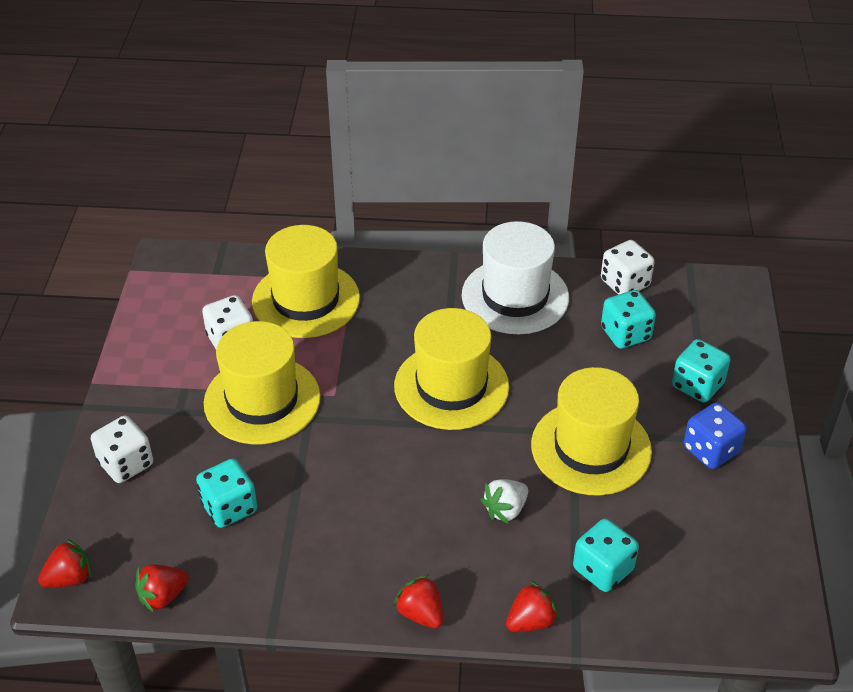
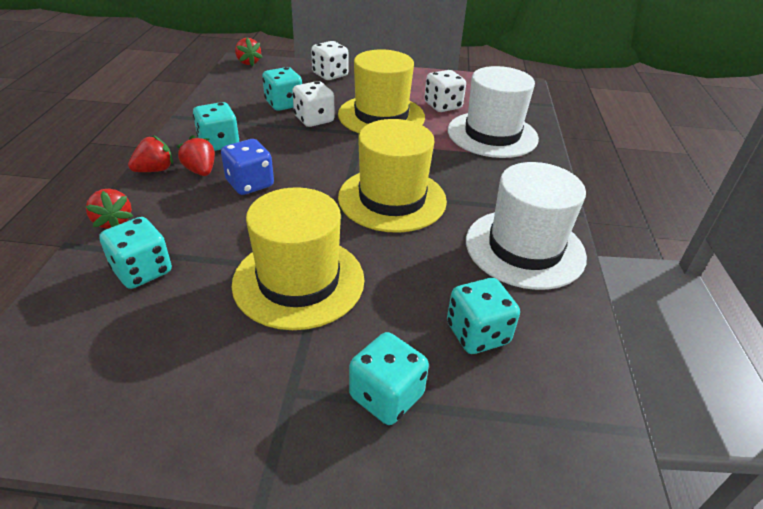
camera: 90 degrees right, 5 degrees down
red strawberry [135,564,189,613] -> red strawberry moved to [177,135,215,176]
yellow hat [252,225,360,338] -> white hat [448,66,539,158]
white strawberry [481,479,528,524] -> none
white dice [601,240,655,295] -> white dice moved to [292,81,335,127]
blue dice [684,402,747,469] -> blue dice moved to [221,139,274,195]
none -> turquoise dice [193,102,239,151]

